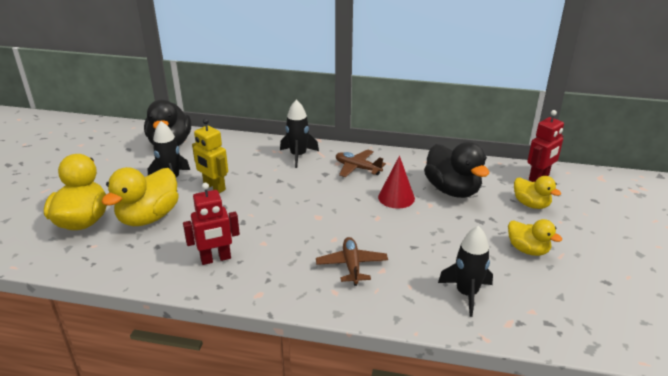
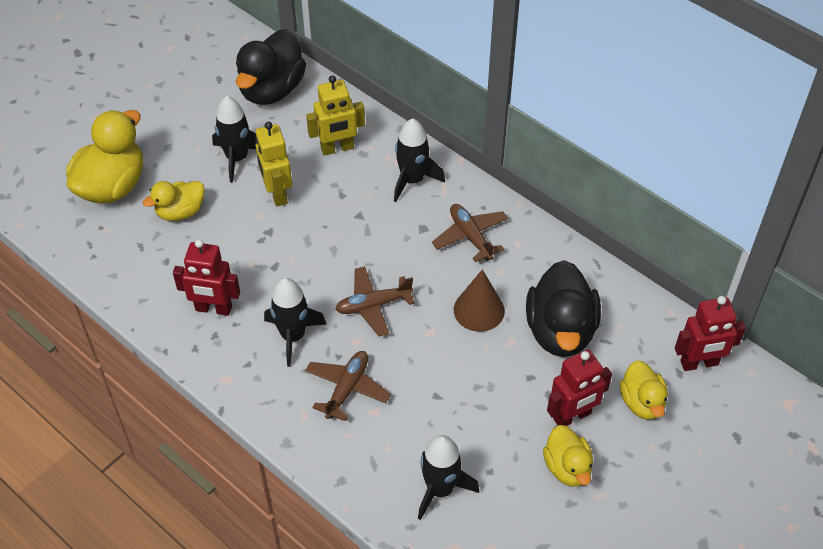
camera: 30 degrees right, 20 degrees up
yellow duck [102,167,179,226] -> yellow duck [143,181,205,221], size x0.59
red cone [378,156,415,209] -> brown cone [454,269,505,332]
none -> black rocket [264,278,326,367]
none -> yellow robot [306,75,365,156]
none -> brown plane [336,266,415,337]
none -> red robot [547,350,612,426]

